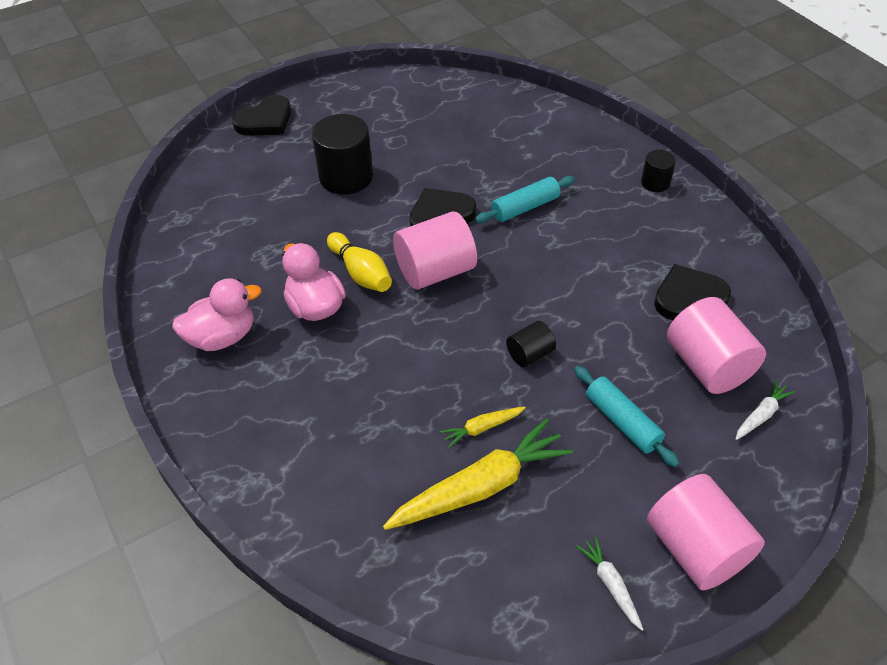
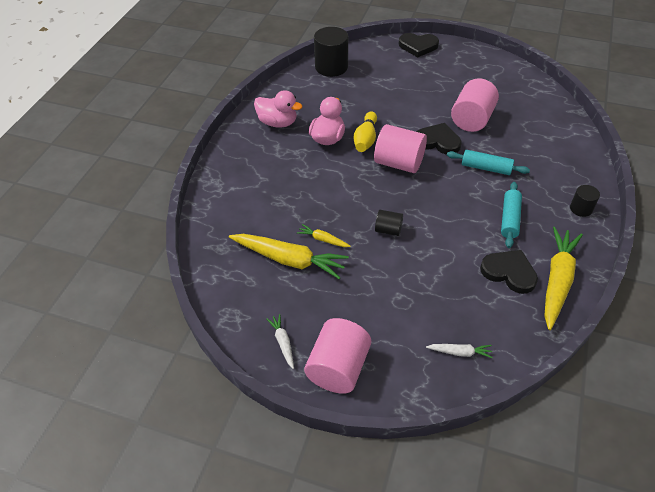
camera: 50 degrees right, 0 degrees up
black cylinder [312,114,373,195] -> black cylinder moved to [314,27,348,77]
turquoise rolling pin [574,366,679,467] -> turquoise rolling pin moved to [501,182,522,248]
white carrot [576,536,644,631] -> white carrot turned 45 degrees counterclockwise [266,314,294,369]
pink cylinder [667,297,766,394] -> pink cylinder moved to [451,78,499,132]
none -> yellow carrot [544,227,583,330]

